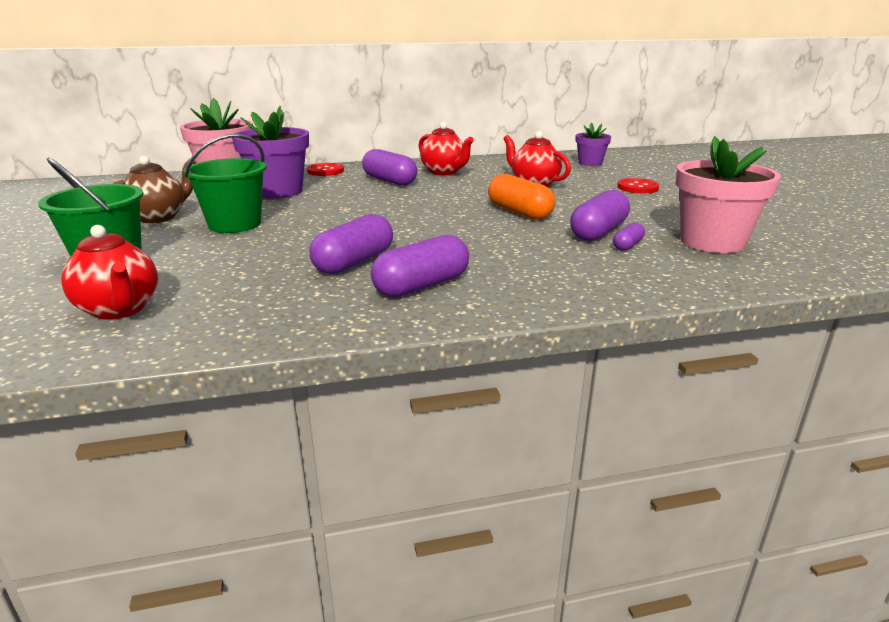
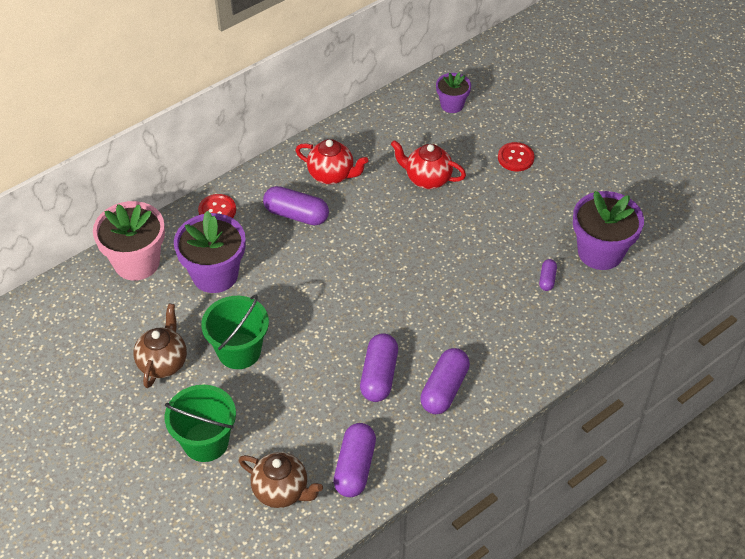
camera: 25 degrees left, 25 degrees up
red teapot [61,225,158,320] -> brown teapot [239,452,323,508]
orange capsule [488,174,555,220] -> none
purple capsule [570,190,630,241] -> purple capsule moved to [333,423,376,497]
pink flower pot [676,136,781,253] -> purple flower pot [573,191,644,270]

